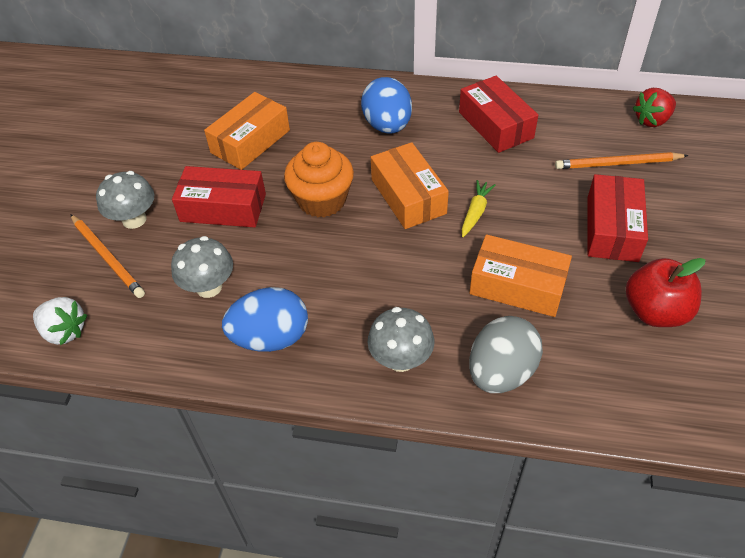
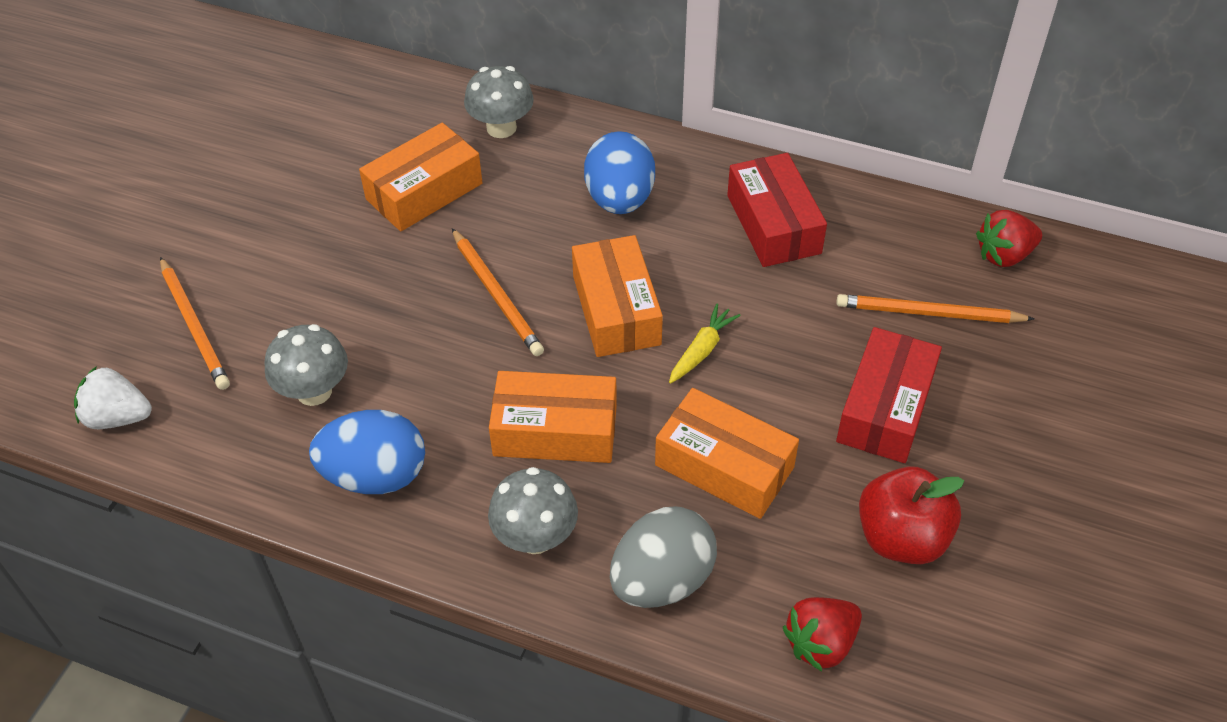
camera: 10 degrees right, 0 degrees up
white strawberry [33,297,87,345] -> white strawberry turned 150 degrees clockwise [74,366,152,429]
grey mushroom [96,171,154,229] -> grey mushroom moved to [464,66,534,138]
red box [172,166,266,227] -> none
orange cupcake [284,142,354,217] -> orange pencil [452,228,544,356]
none -> orange box [489,371,617,463]
none -> red strawberry [783,597,862,671]

